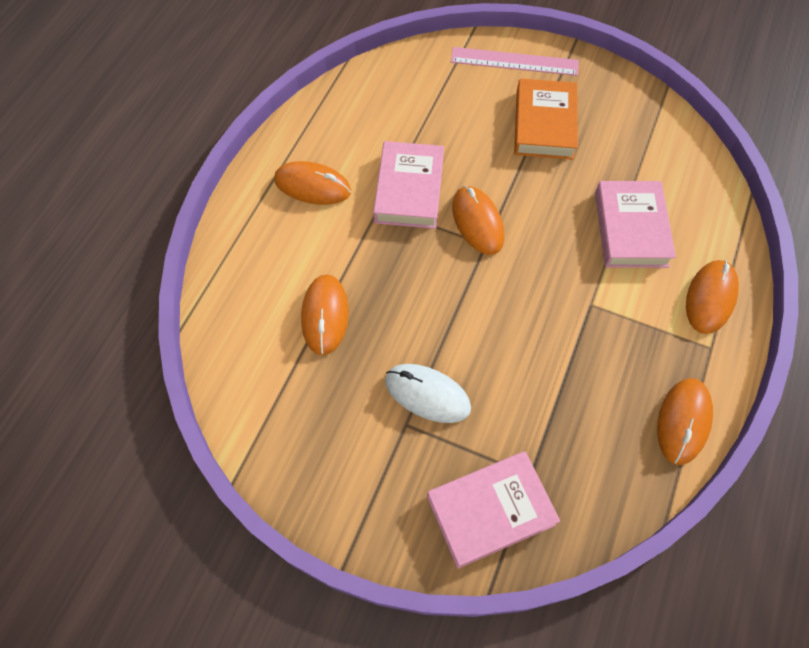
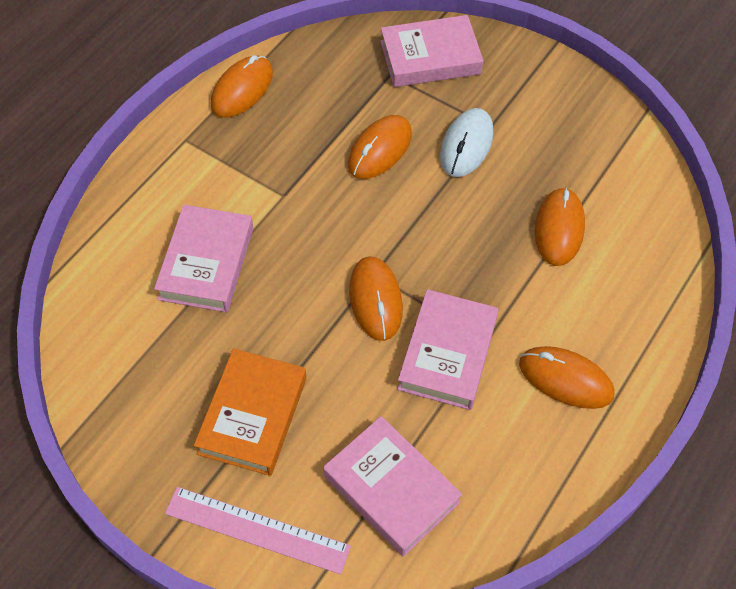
camera: 170 degrees left, 5 degrees down
white mouse [385,364,471,423] -> white mouse turned 75 degrees clockwise [440,108,493,177]
orange mouse [686,260,739,334] -> orange mouse moved to [348,115,412,179]
none -> pink book [323,416,462,556]

